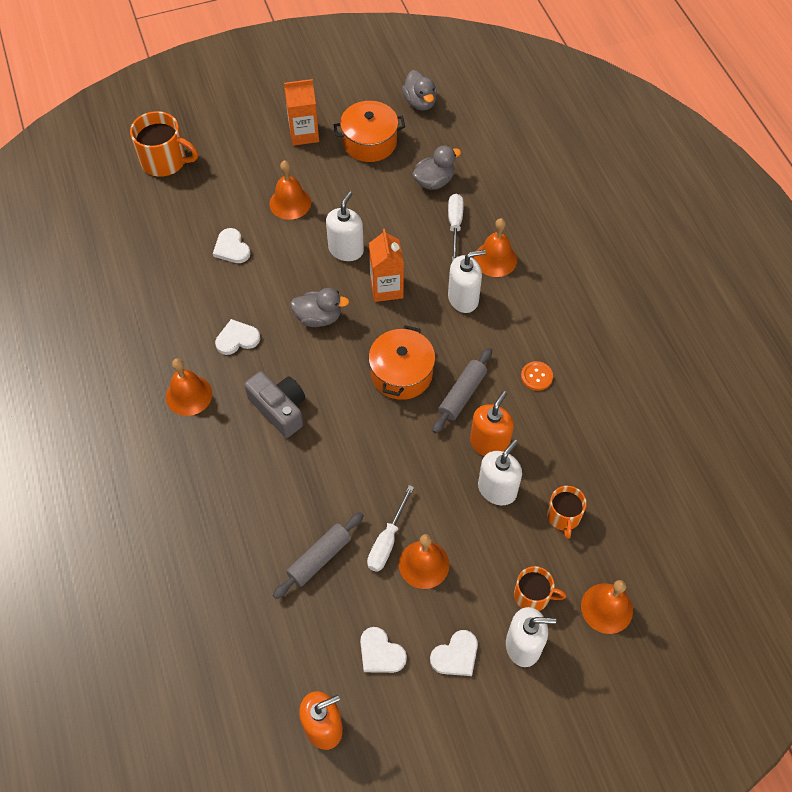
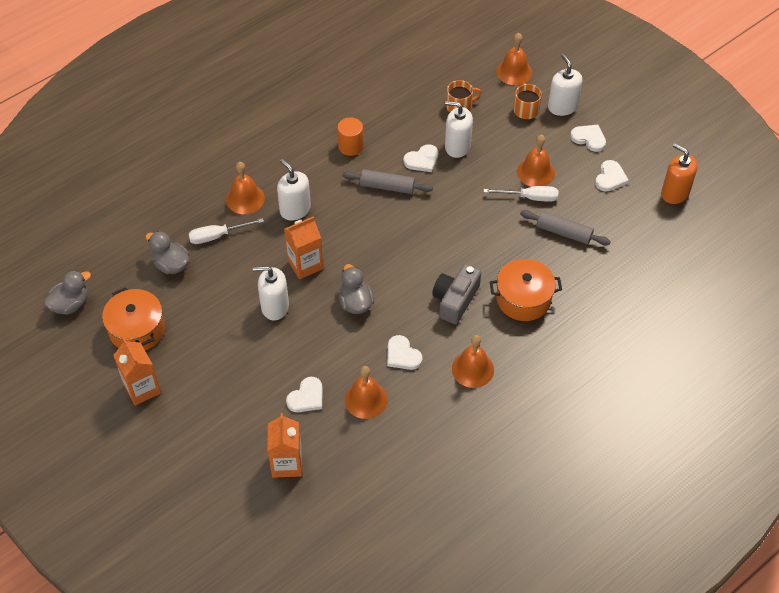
camera: 110 degrees left, 5 degrees down
orange mug [130,111,198,177] -> none
orange bell [270,160,311,220] -> orange bell moved to [345,366,388,419]
orange pot [369,325,435,400] -> orange pot moved to [490,259,562,321]
orange soap dispenser [470,391,514,456] -> white heart [404,144,439,172]
orange button [521,361,553,391] -> orange cylinder [337,117,364,156]
none -> orange carton [267,413,302,478]

